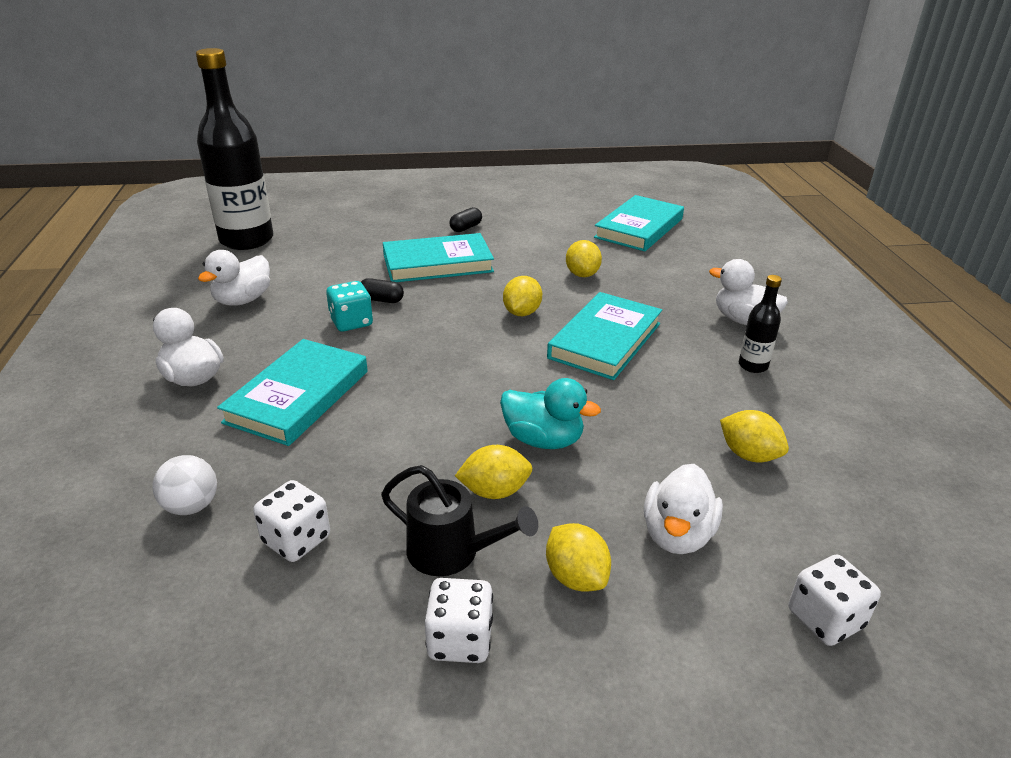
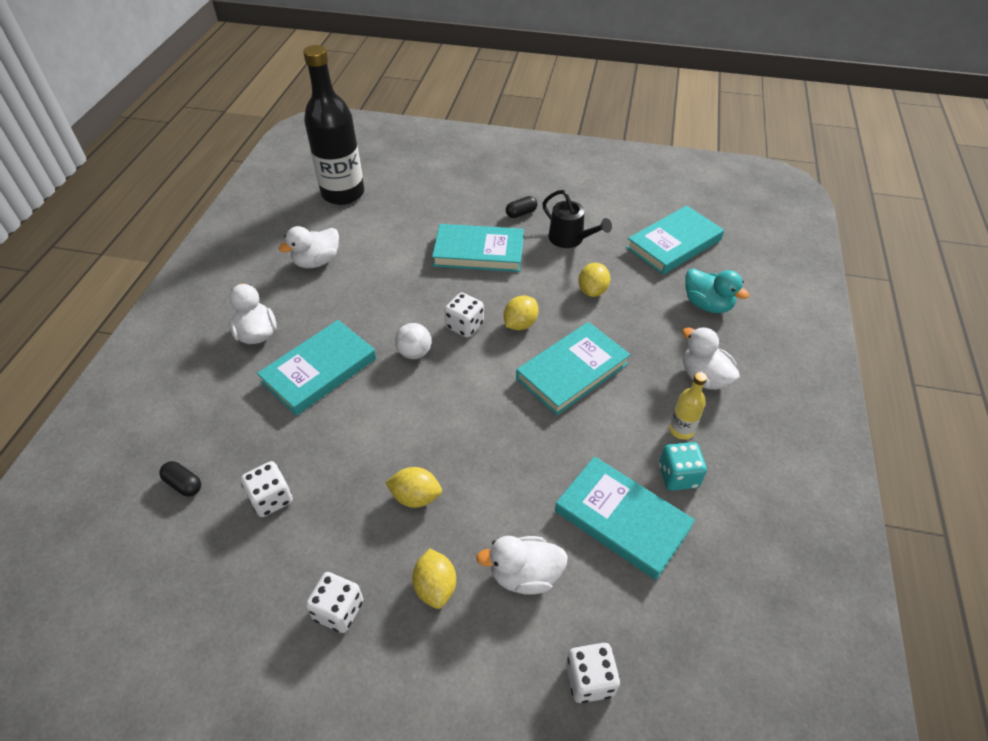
camera: 20 degrees right, 15 degrees up
white ball [153,455,217,515] -> white ball moved to [395,323,431,359]
turquoise dice [326,281,373,332] -> turquoise dice moved to [659,442,707,491]
black capsule [361,278,404,303] -> black capsule moved to [159,461,201,496]
black watering can [381,465,538,576] -> black watering can moved to [542,190,612,248]
turquoise duck [500,378,601,449] -> turquoise duck moved to [685,269,749,313]
white duck [644,464,723,554] -> white duck turned 45 degrees clockwise [476,536,568,595]
yellow lemon [720,410,789,462] -> turquoise book [555,456,695,580]
black bottle [739,275,782,373] -> yellow bottle [669,372,707,440]
none -> white dice [444,292,484,338]

